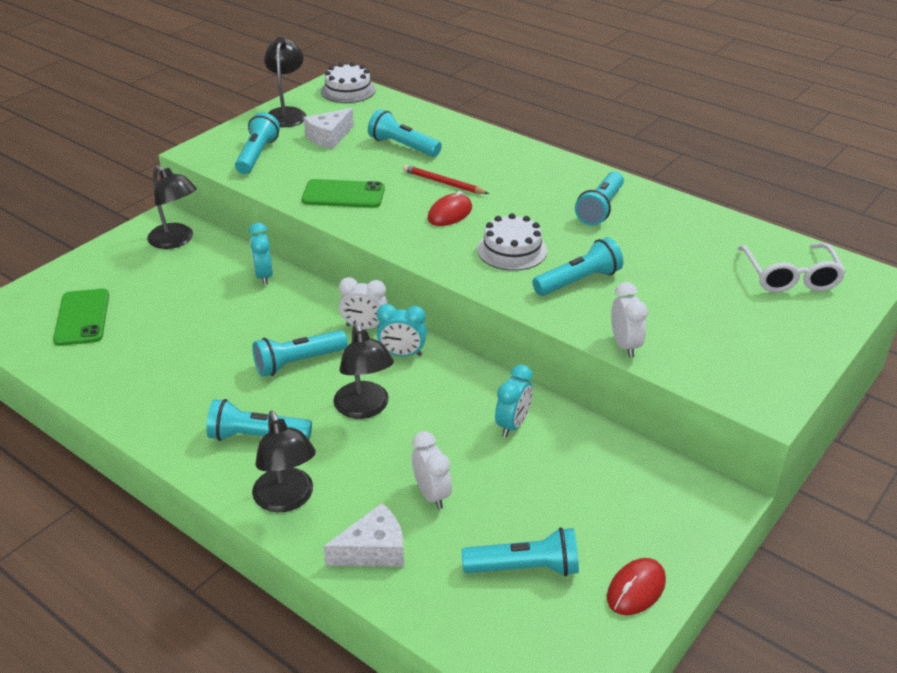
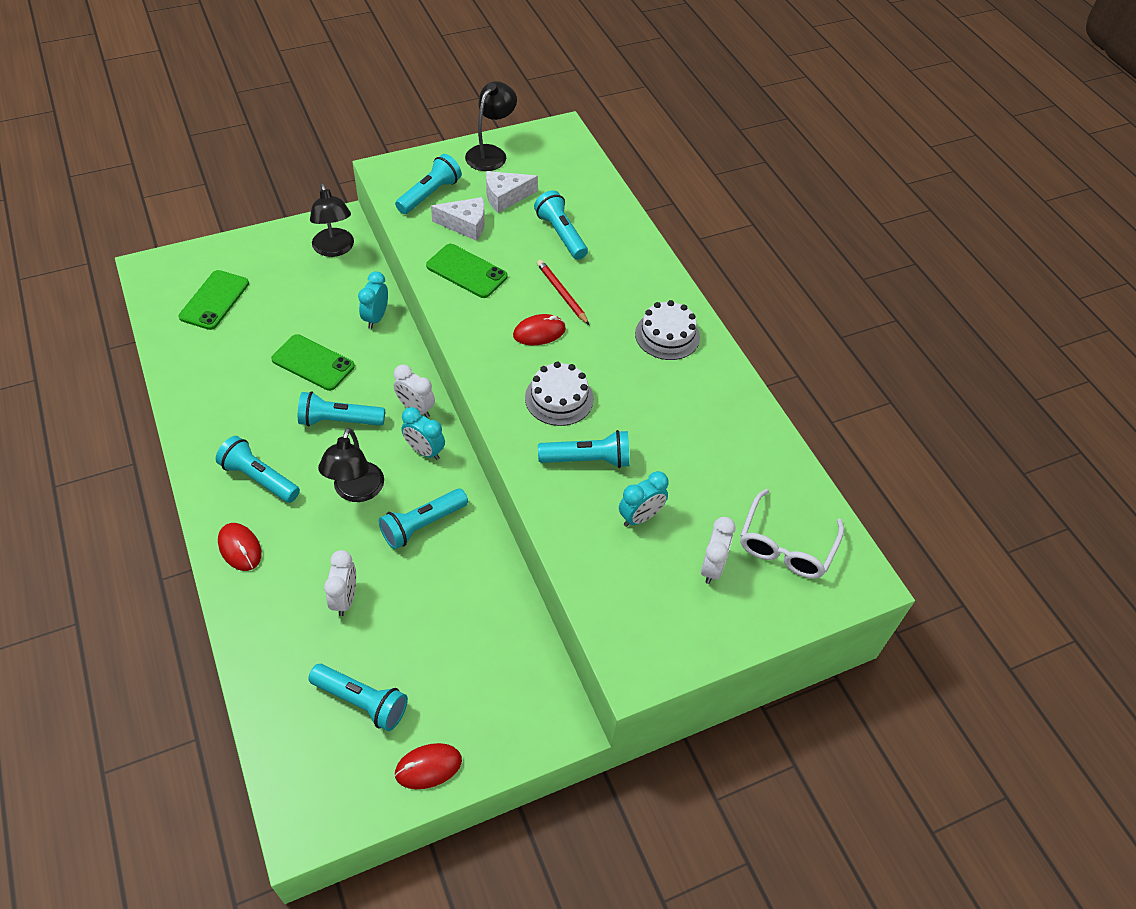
camera: 25 degrees right, 15 degrees up
black lamp [252,411,316,512] -> red mouse [218,523,262,571]
white cake [321,62,376,103] -> white cake moved to [635,300,700,360]
white cheese [323,503,404,567] -> white cheese moved to [431,197,485,241]
turquoise clock [495,365,533,437] -> turquoise clock moved to [619,471,669,527]
turquoise flashlight [575,171,624,226] -> turquoise flashlight moved to [379,488,468,549]
white clock [611,282,648,358] -> white clock moved to [701,517,736,584]
none -> green phone [271,334,355,391]

